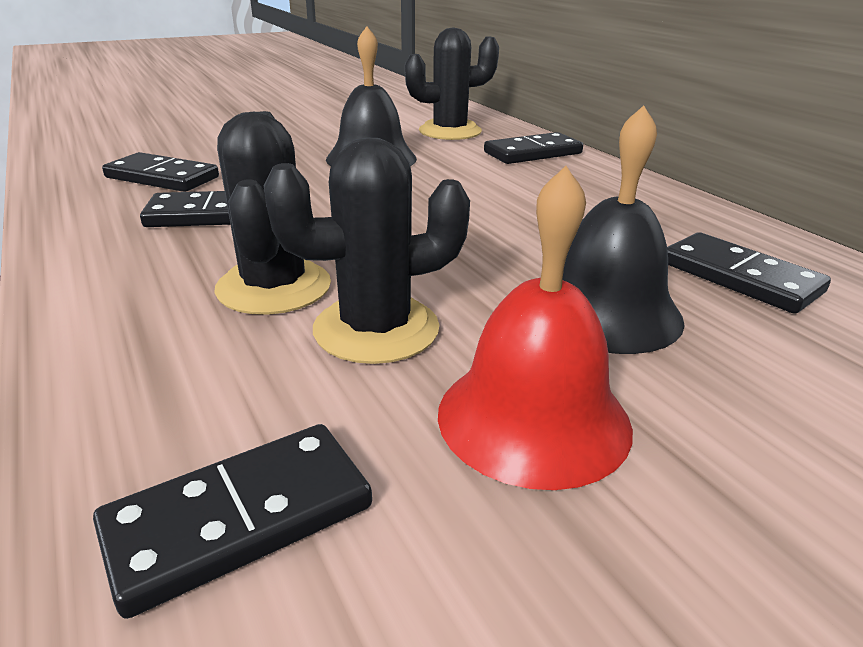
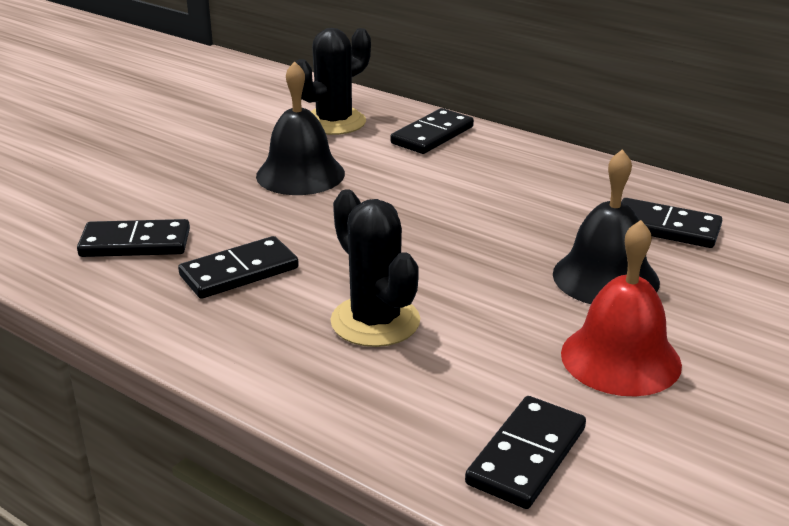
camera: 25 degrees left, 0 degrees up
black cactus [264,137,470,364] -> none

